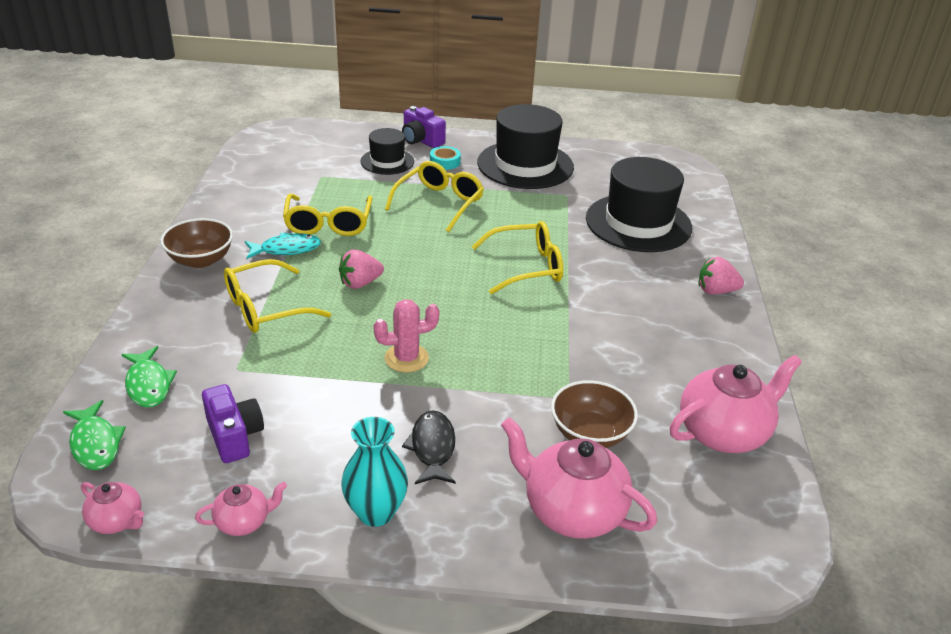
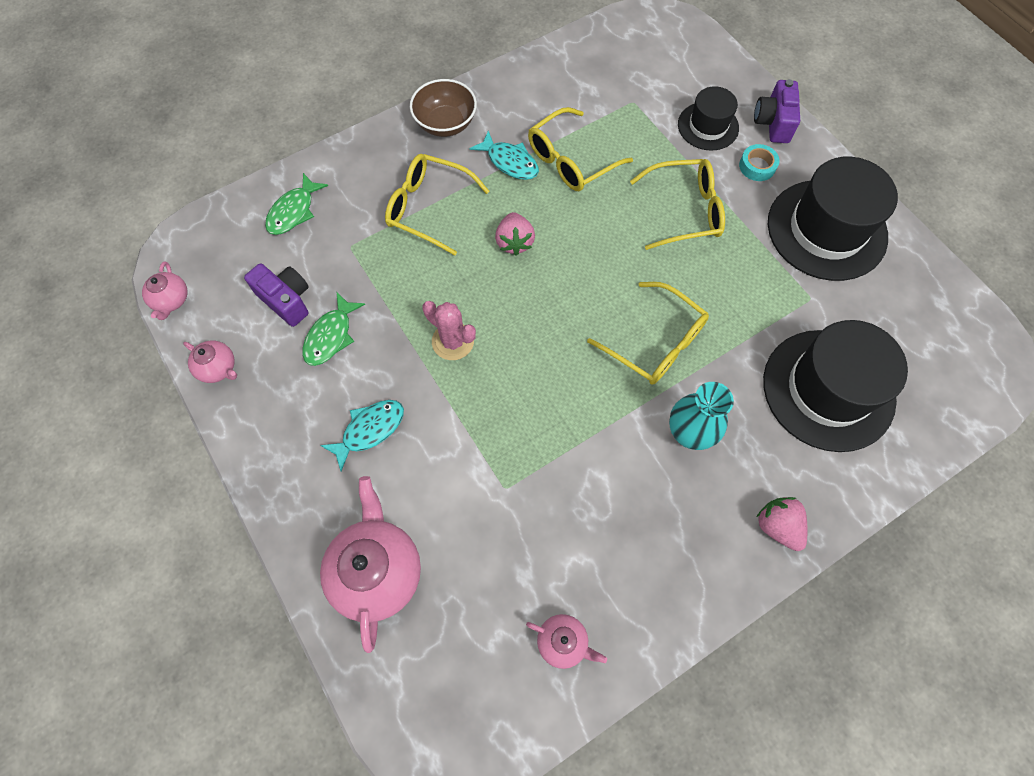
camera: 55 degrees right, 30 degrees up
green fish [63,400,126,470] -> green fish moved to [302,293,365,366]
purple camera [202,384,264,463] -> purple camera turned 75 degrees counterclockwise [244,263,309,327]
pink strawberry [339,250,384,289] -> pink strawberry turned 120 degrees counterclockwise [495,212,535,256]
turquoise vase [341,417,408,527] -> turquoise vase moved to [669,382,734,450]
black fish [402,410,455,484] -> turquoise fish [320,400,404,471]
brown bowl [551,380,638,448] -> none
pink teapot [670,355,802,453] -> pink teapot [526,614,607,669], size x0.51

